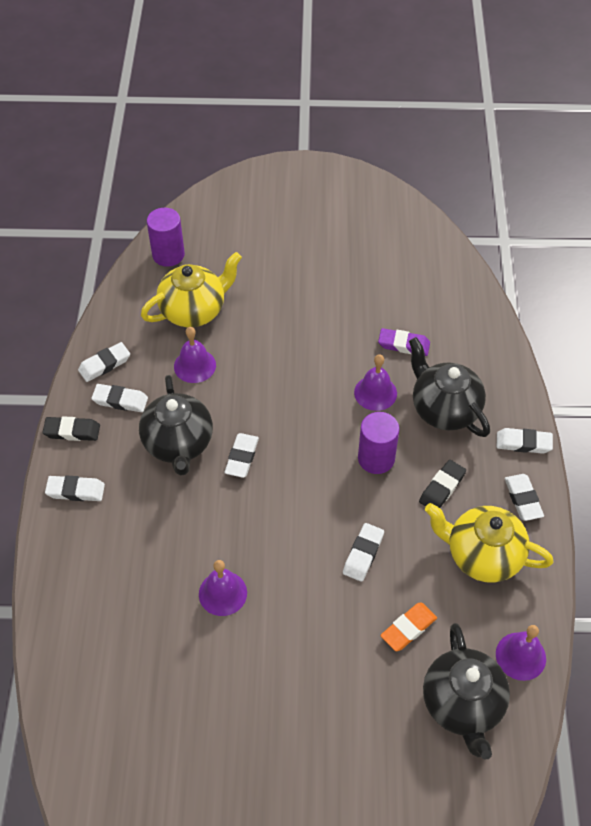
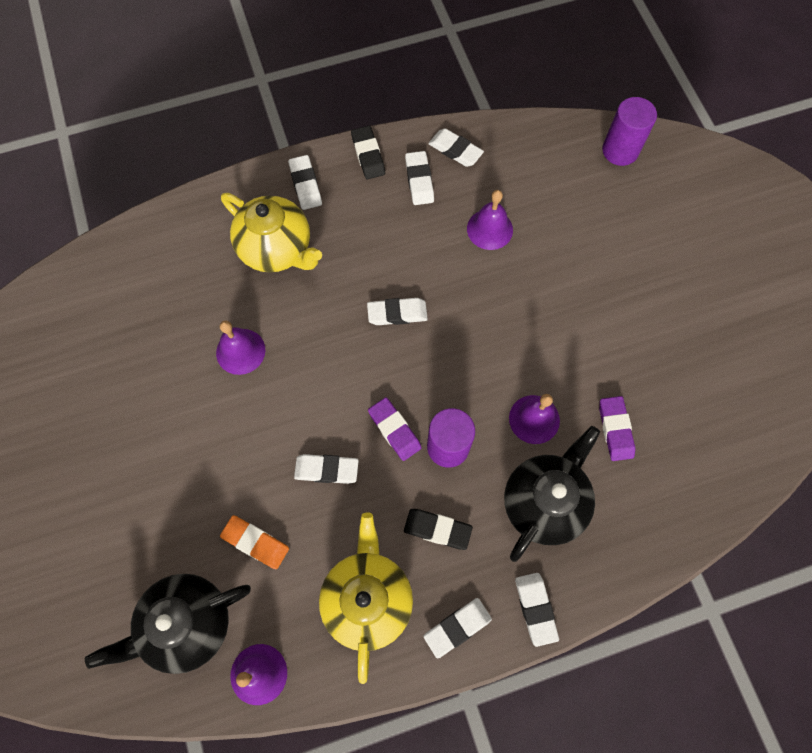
camera: 70 degrees right, 15 degrees up
black teapot [139,375,213,476] -> none
yellow teapot [141,252,242,327] -> yellow teapot moved to [221,193,322,273]
none -> purple eraser [368,398,422,461]

